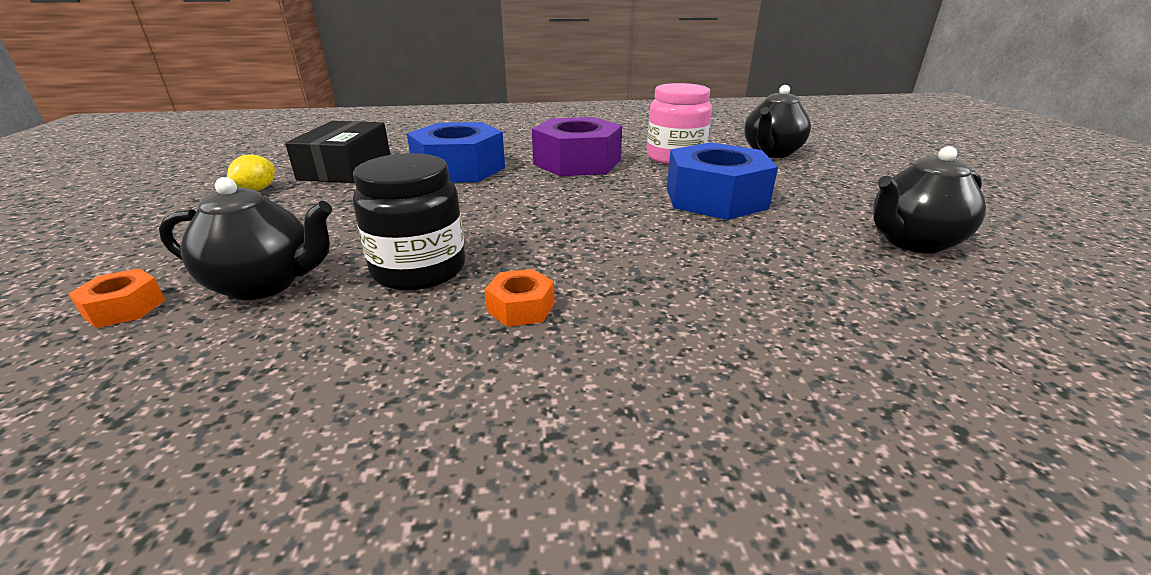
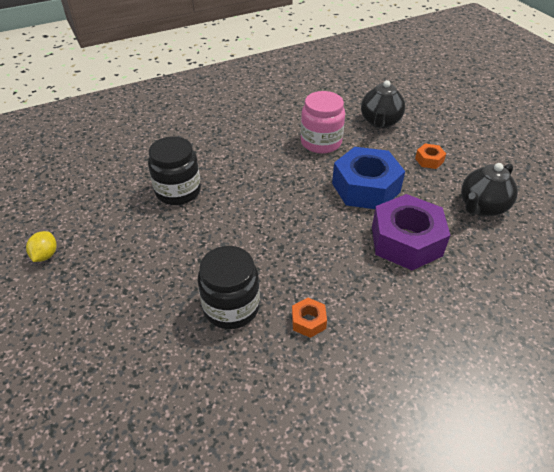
camera: 20 degrees left, 15 degrees up
orange nut [68,268,165,328] -> orange nut moved to [415,144,446,169]
black teapot [159,177,332,300] -> none
black box [285,121,390,183] -> none
blue nut [407,122,505,183] -> black jar [148,136,201,205]
purple nut [532,117,622,176] -> purple nut moved to [372,194,450,270]

